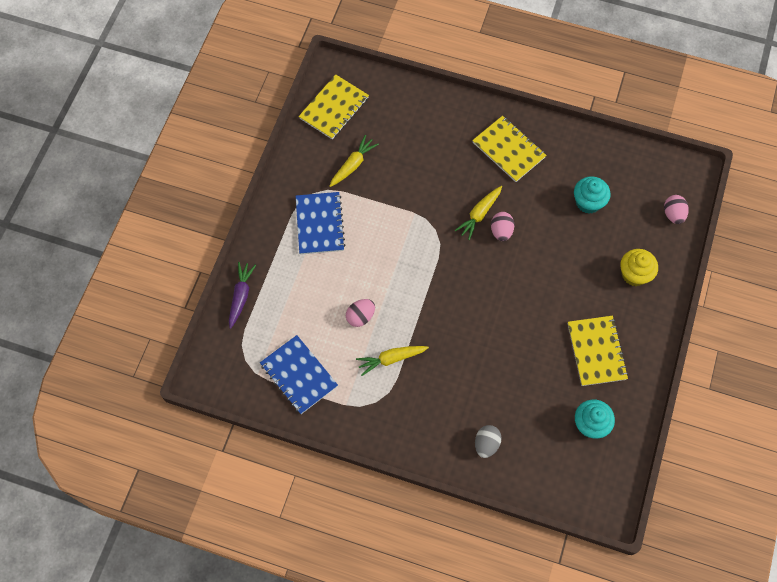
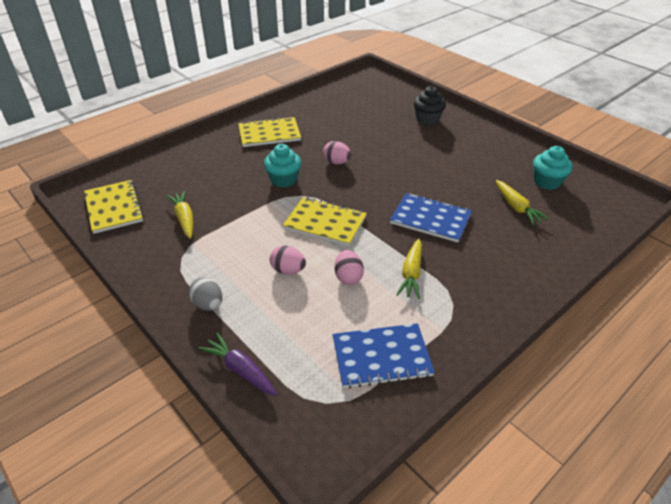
camera: 60 degrees left, 25 degrees down
blue notebook [296,192,345,255] -> blue notebook moved to [390,193,472,243]
yellow carrot [455,186,502,240] -> yellow carrot moved to [496,180,550,225]
grey egg [475,425,502,458] -> grey egg moved to [189,277,222,311]
yellow notebook [568,316,628,386] -> yellow notebook moved to [283,197,367,246]
turquoise cupcake [574,176,610,214] -> turquoise cupcake moved to [264,144,301,188]
yellow cupcake [620,249,658,286] -> black cupcake [414,86,446,125]
pink egg [664,195,689,224] -> pink egg moved to [270,246,306,274]

